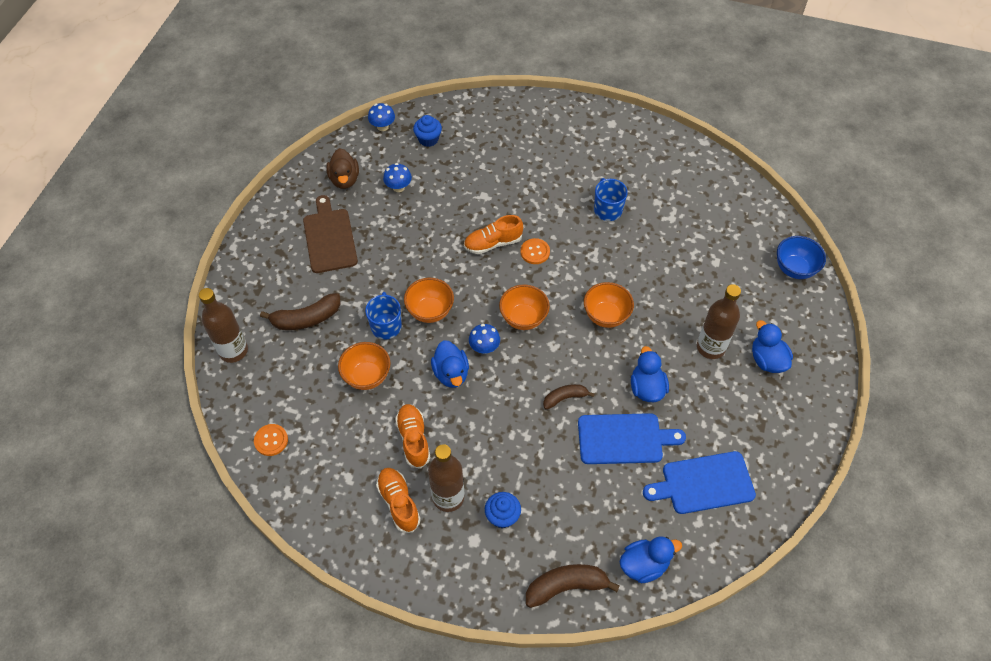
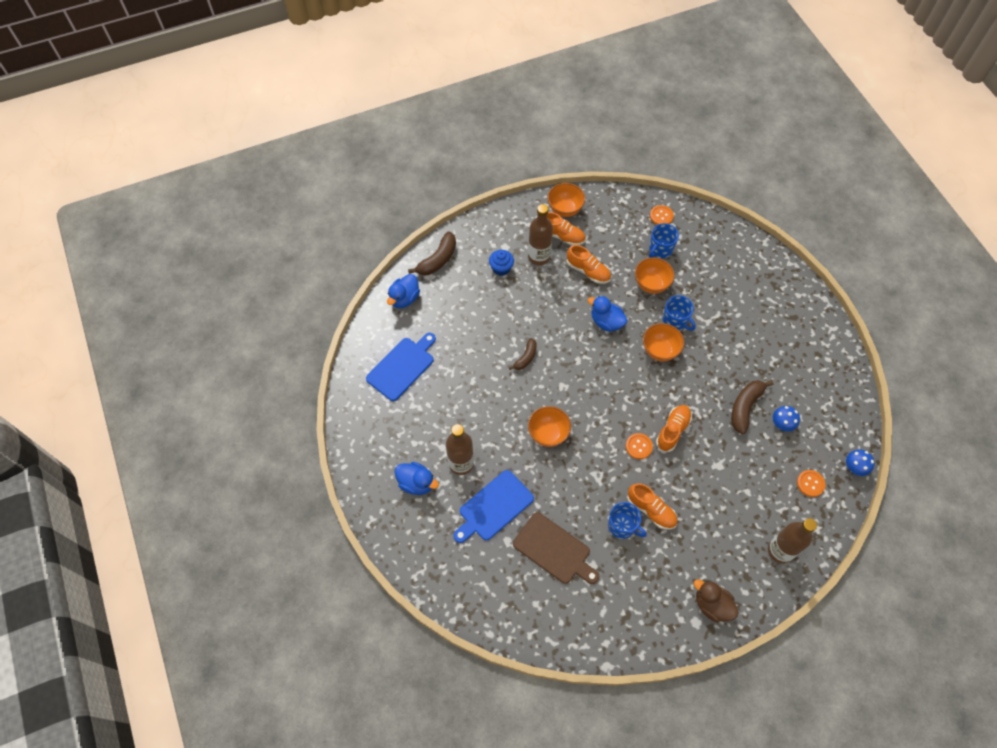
camera: 140 degrees right, 5 degrees up
brown bottle [199,288,248,363] -> brown bottle moved to [768,518,817,564]
brown banana [260,293,341,330] -> brown banana moved to [731,380,774,434]
brown cutting board [303,195,358,273] -> brown cutting board moved to [513,512,599,584]
brown duck [326,148,359,189] -> brown duck moved to [694,579,739,623]
blue cupcake [413,115,442,147] -> orange button [797,470,825,497]
blue mushroom [469,324,500,354] -> none
orange bowl [499,285,550,330] -> orange bowl moved to [548,183,585,217]
blue cutting board [578,413,686,464] -> blue cutting board moved to [453,470,534,543]
blue duck [631,346,669,402] -> none
blue bowl [777,236,826,279] -> none
none -> orange shoe [627,483,677,530]
none -> blue mug [649,223,679,258]

